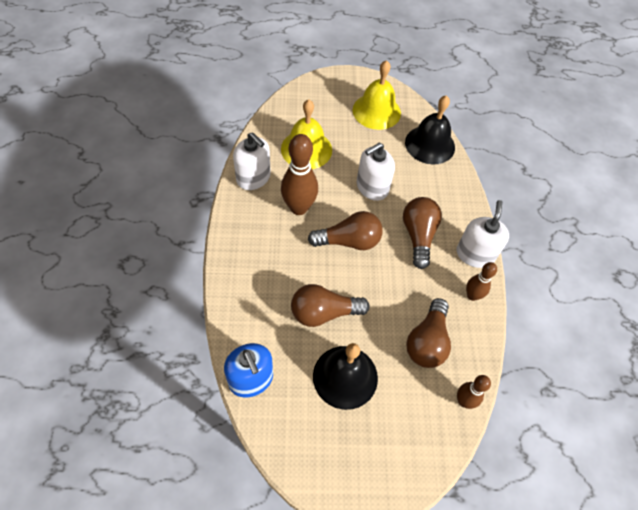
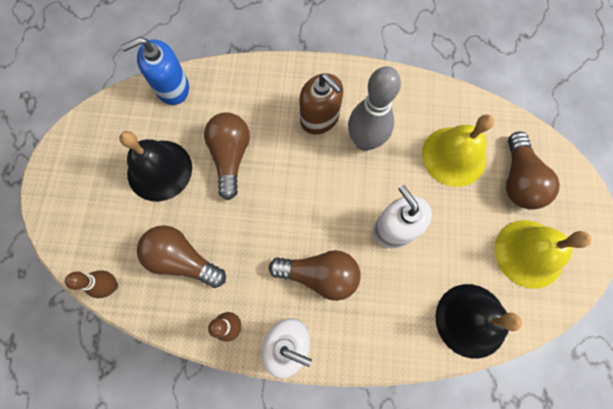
camera: 100 degrees right, 15 degrees up
white soap dispenser [233,132,271,190] -> none
brown bowling pin [281,134,318,215] -> grey bowling pin [348,66,401,151]
brown light bulb [308,211,383,250] -> brown light bulb moved to [506,132,560,210]
none -> brown soap dispenser [299,73,343,135]

